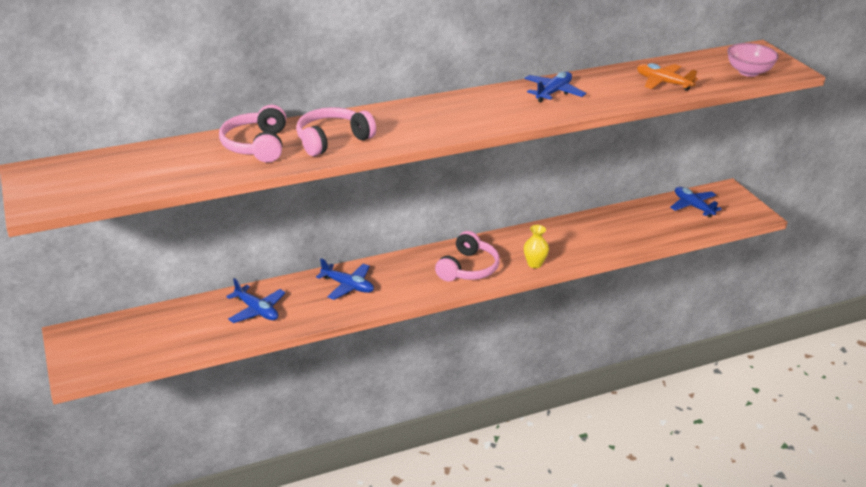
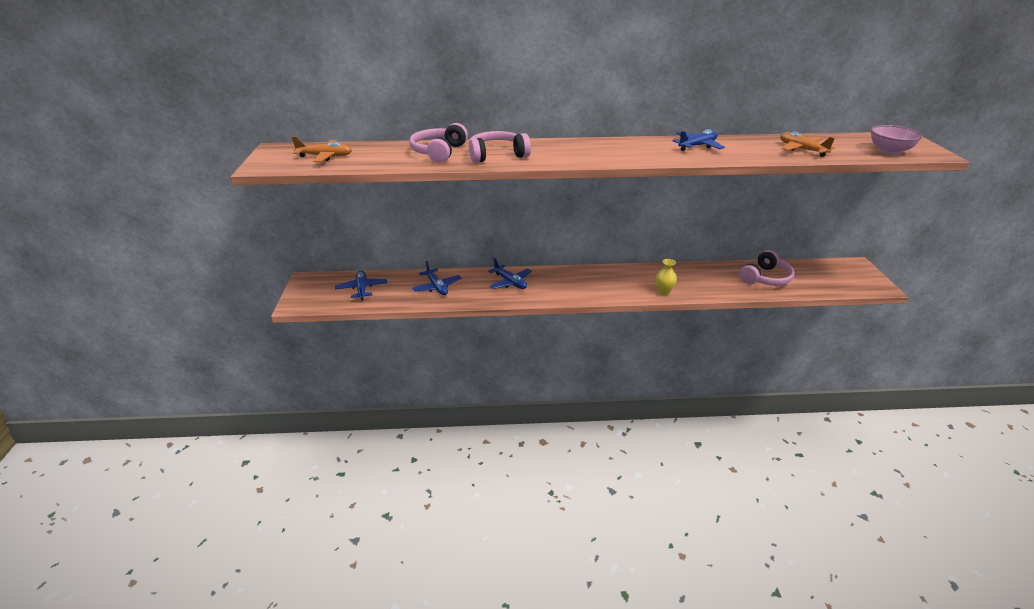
camera: 20 degrees right, 0 degrees up
pink headphones [435,231,500,281] -> pink headphones moved to [740,250,794,286]
blue plane [670,187,722,218] -> blue plane moved to [335,270,387,300]
none -> orange plane [292,136,352,162]

